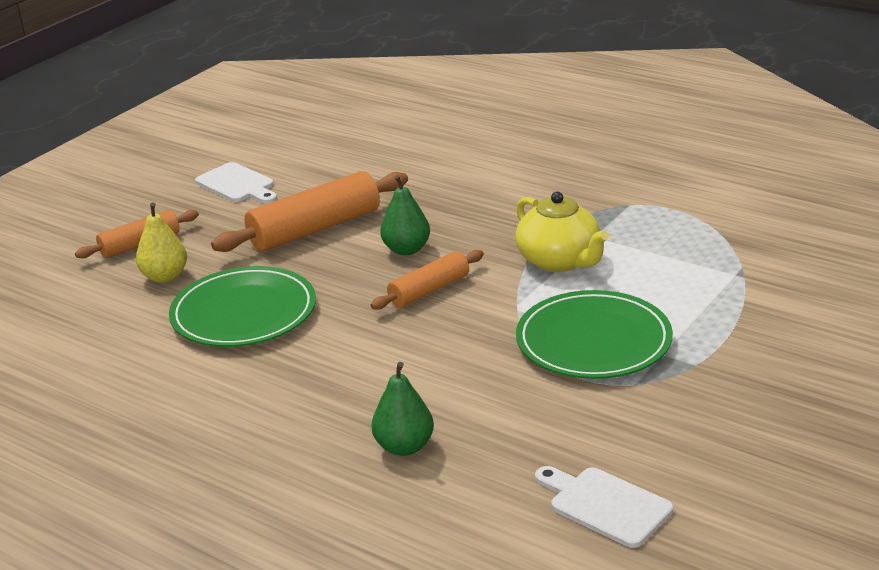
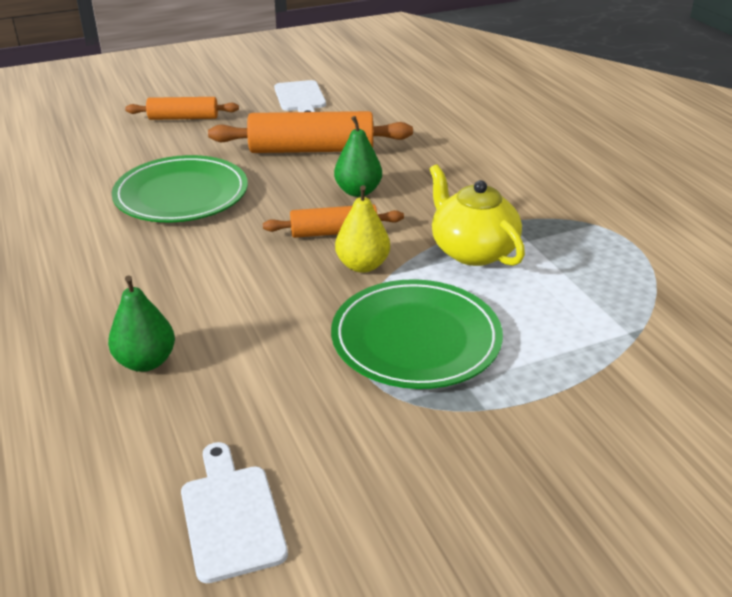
camera: 30 degrees right, 5 degrees up
yellow pear [136,202,187,283] -> yellow pear moved to [335,185,390,273]
yellow teapot [515,192,609,272] -> yellow teapot turned 150 degrees clockwise [429,164,525,266]

